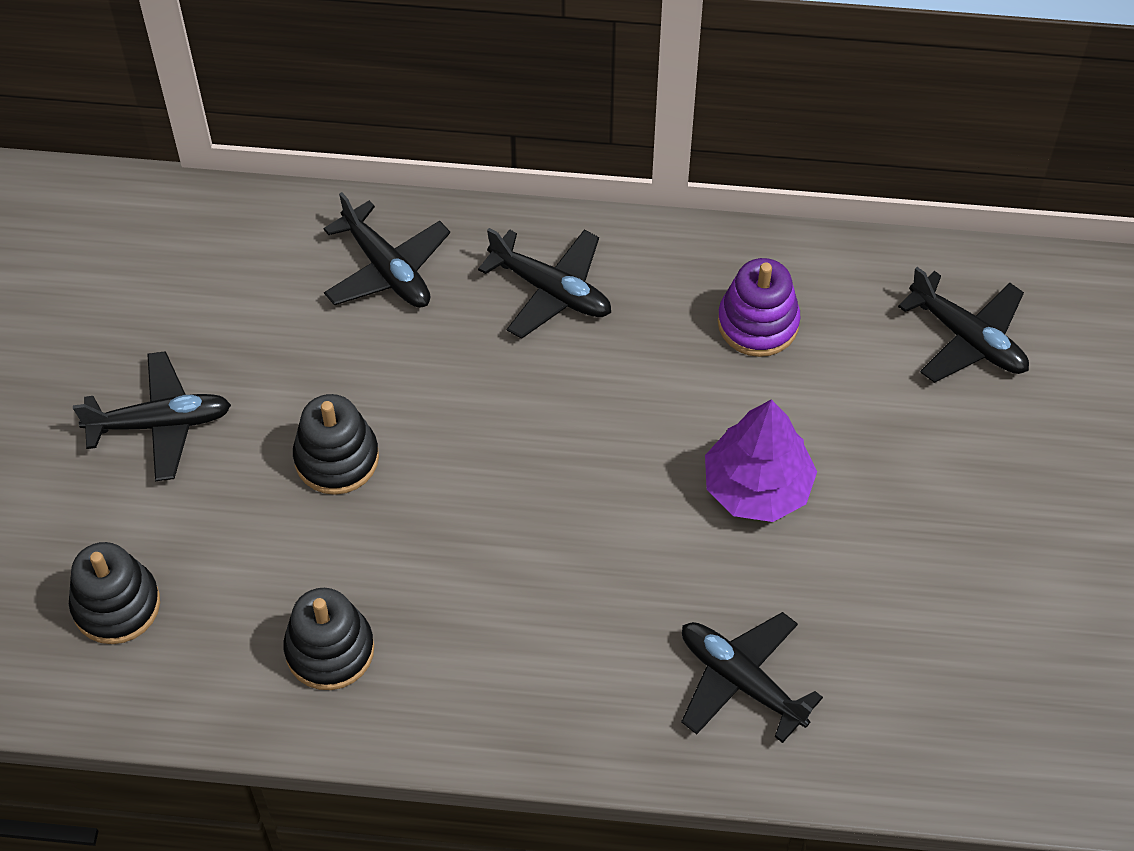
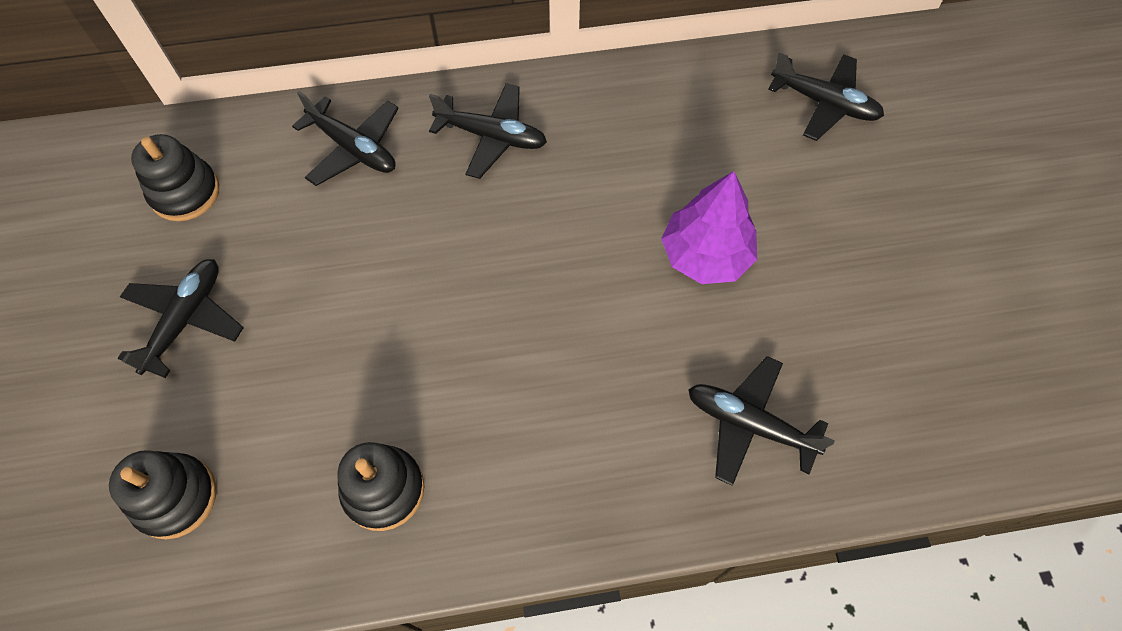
camera: 15 degrees left, 5 degrees up
black plane [73,351,231,481] -> black plane turned 45 degrees counterclockwise [118,259,244,378]
black stacking toy [293,394,379,495] -> black stacking toy moved to [131,134,219,221]
purple stacking toy [718,258,800,357] -> none

